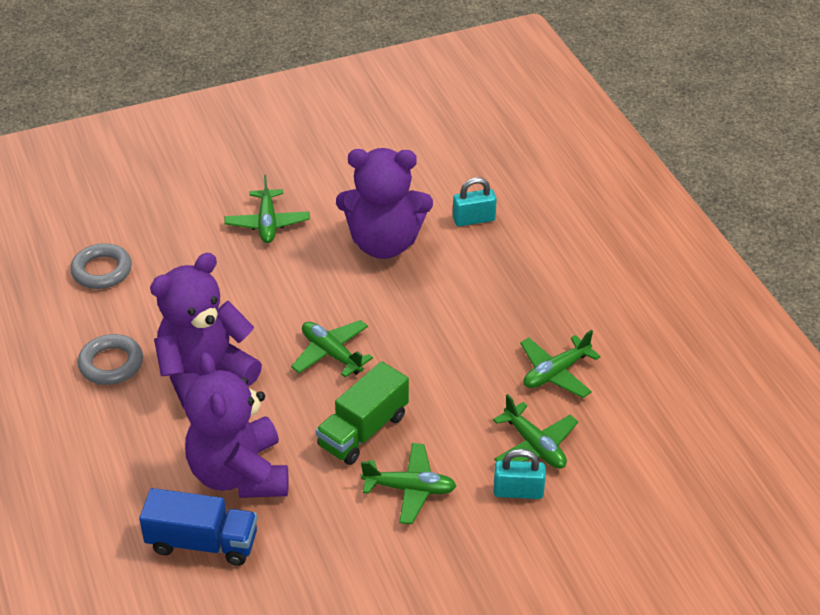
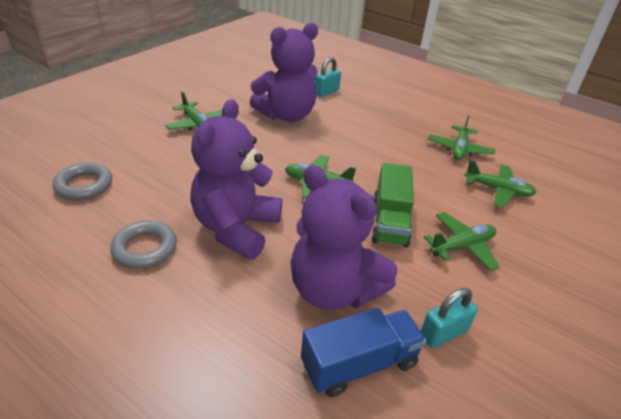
camera: 35 degrees left, 5 degrees down
turquoise padlock [494,449,546,499] -> turquoise padlock moved to [421,288,478,349]

